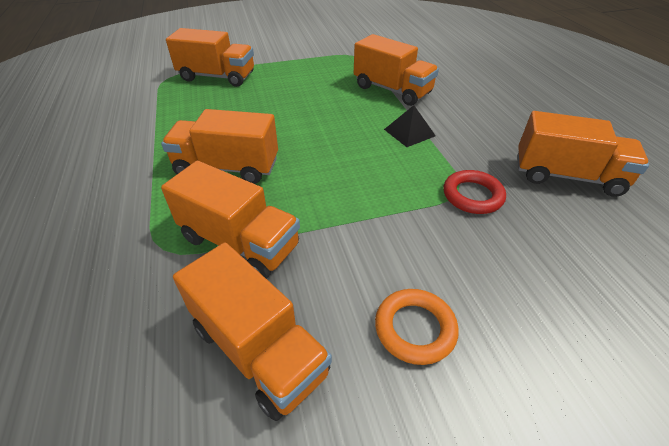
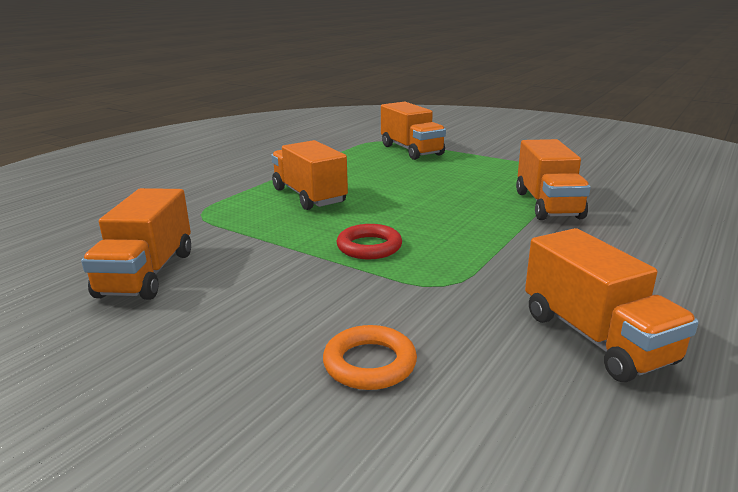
camera: 50 degrees right, 20 degrees down
orange truck [161,161,300,279] -> none
orange ring [375,289,459,365] -> orange ring moved to [323,325,417,390]
black pyramid [384,105,436,147] -> none
red ring [444,170,506,214] -> red ring moved to [337,224,402,259]

